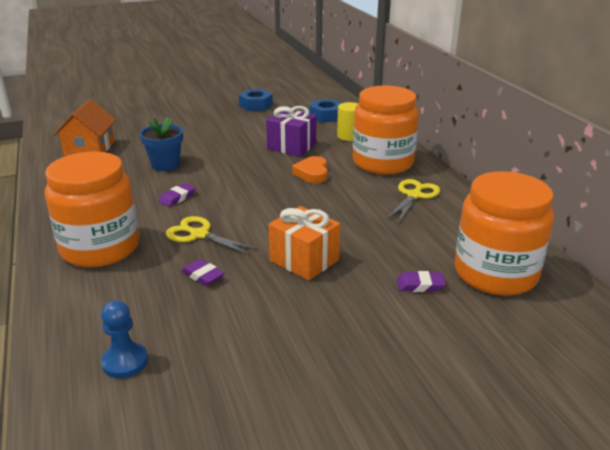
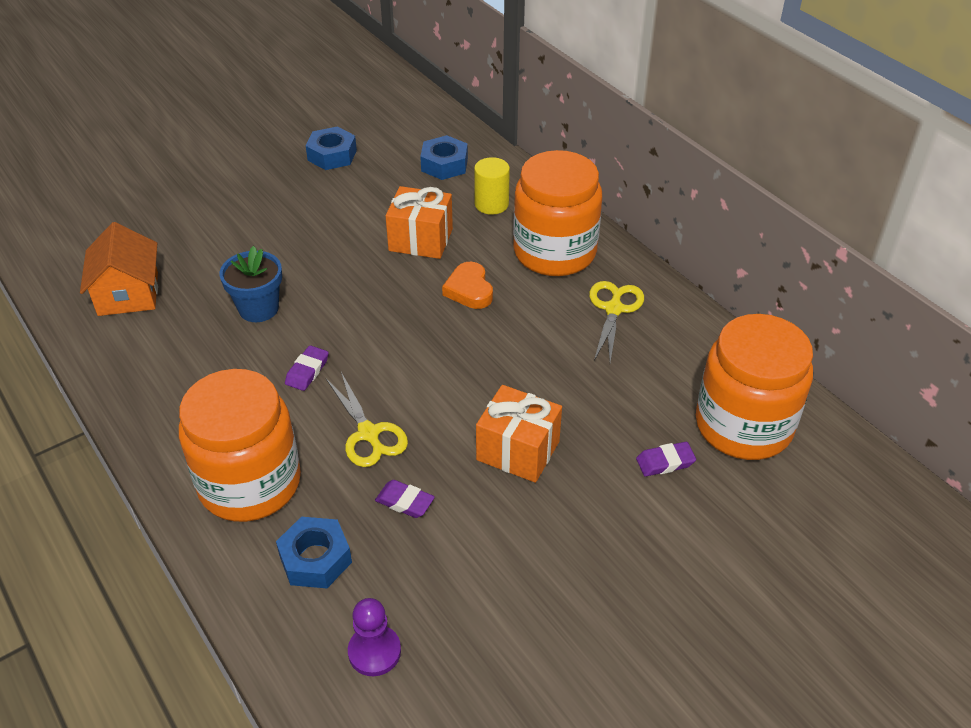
camera: 15 degrees left, 15 degrees up
blue pawn [101,300,148,378] -> purple pawn [348,598,401,676]
yellow scissors [166,216,259,256] -> yellow scissors turned 135 degrees counterclockwise [326,372,408,467]
purple gift [266,106,317,157] -> orange gift [385,186,453,259]
none -> blue nut [276,517,352,588]

